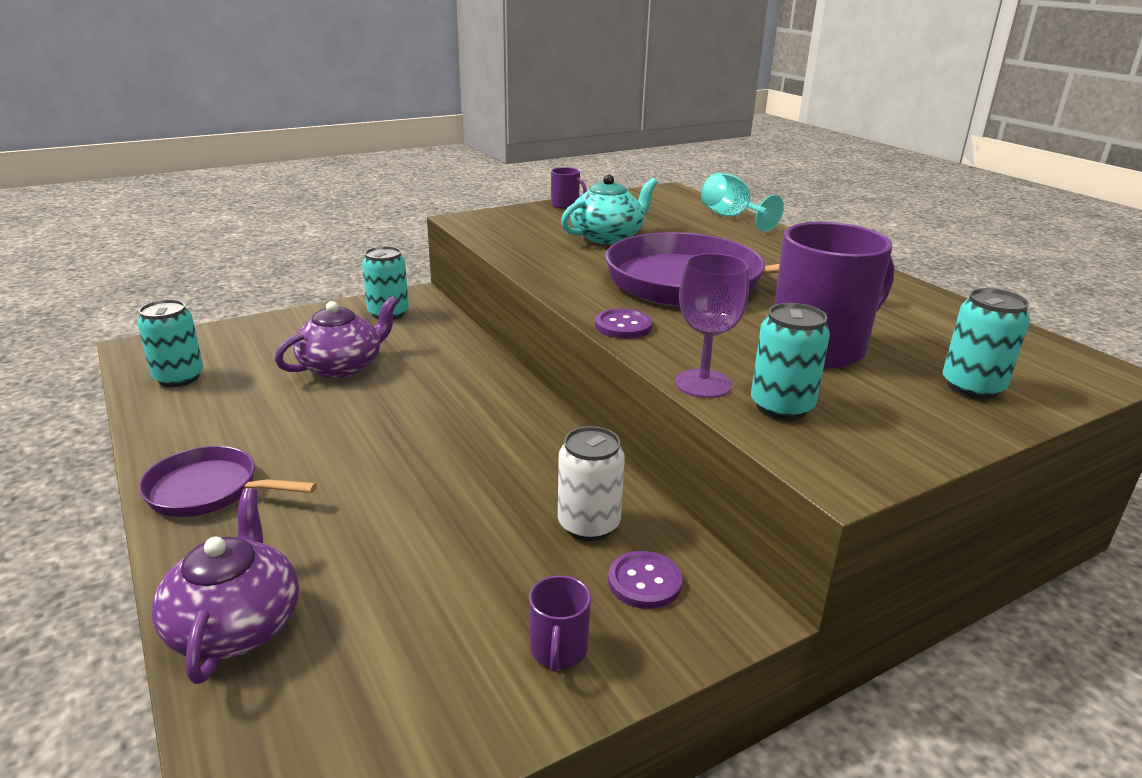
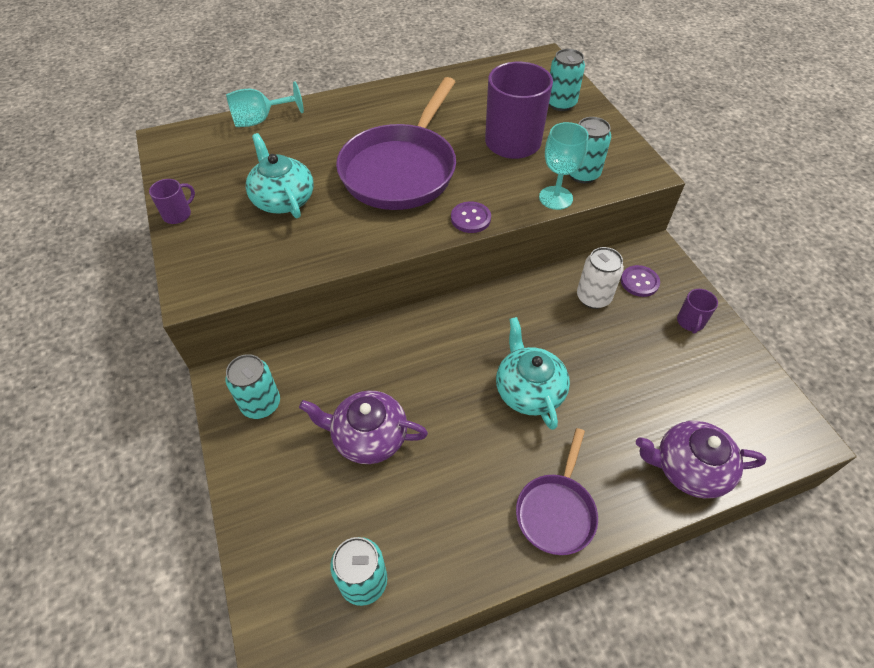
camera: 80 degrees left, 25 degrees up
purple teapot [275,296,399,378] -> purple teapot turned 45 degrees counterclockwise [299,390,428,464]
purple mug [529,575,591,672] -> purple mug turned 90 degrees clockwise [677,289,718,334]
purple goblet [675,253,749,398] -> turquoise goblet [539,122,589,210]
none -> turquoise teapot [496,317,570,430]

